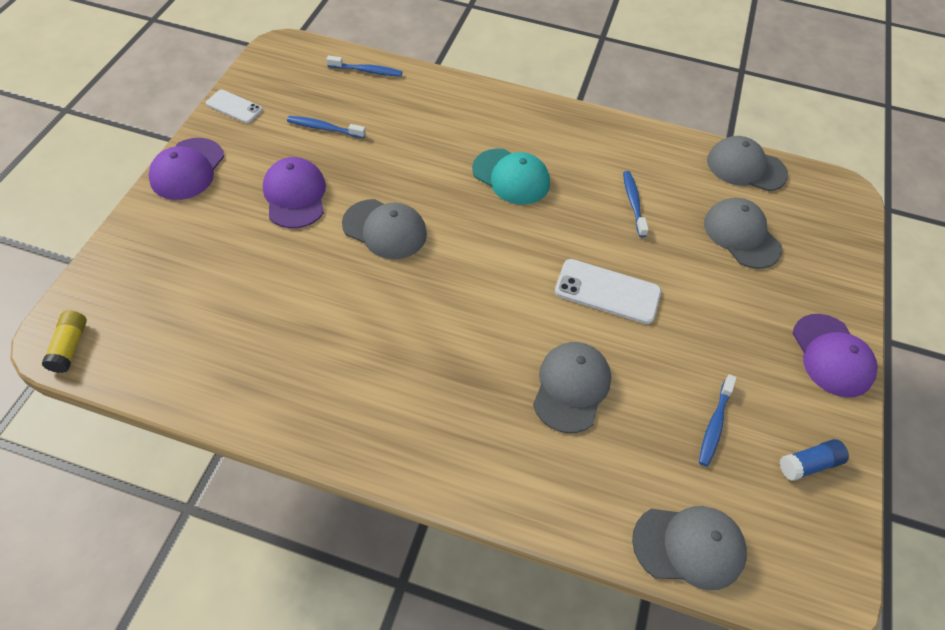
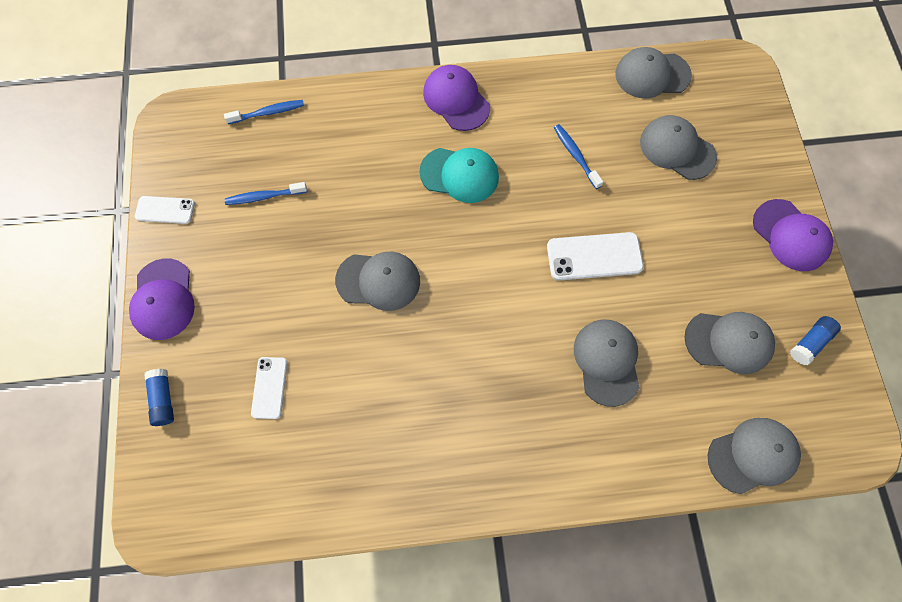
camera: 20 degrees left, 15 degrees up
yellow glue stick [42,310,87,373] -> none
purple cap [263,157,326,228] -> purple cap moved to [423,65,490,131]
blue toothbrush [699,374,737,467] -> grey cap [684,312,775,374]
none -> blue glue stick [144,369,174,426]
none -> white phone [251,357,287,419]

